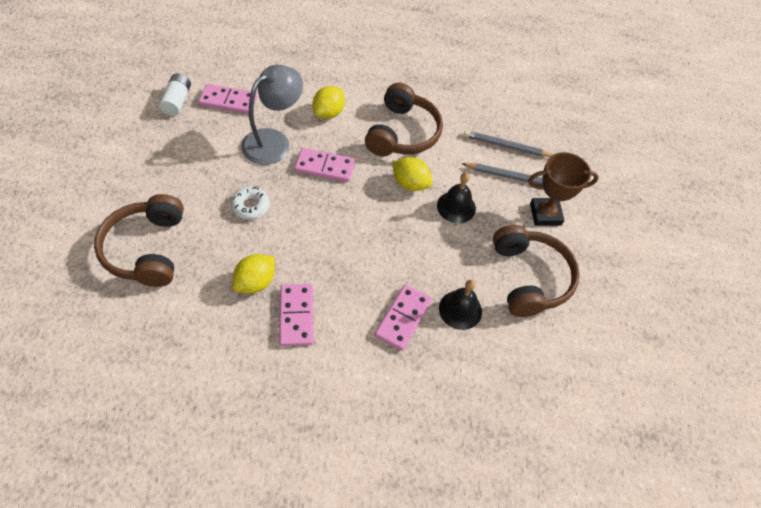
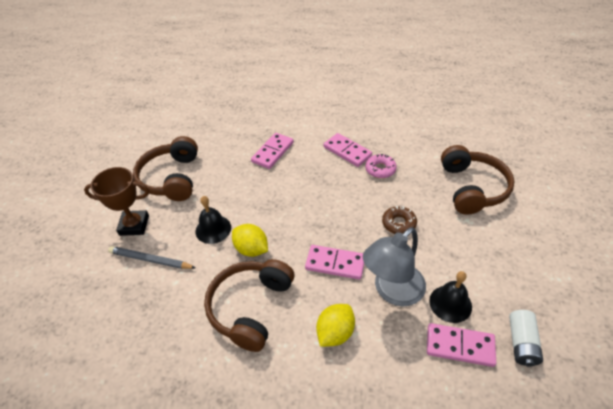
camera: 170 degrees left, 10 degrees down
white donut [231,186,270,220] -> brown donut [382,206,417,234]
yellow lemon [232,254,275,294] -> pink donut [365,154,397,178]
pink domino [279,284,313,346] -> pink domino turned 45 degrees counterclockwise [324,133,372,167]
black bell [439,280,482,330] -> black bell moved to [429,271,472,323]
grey pencil [464,130,553,157] -> none

